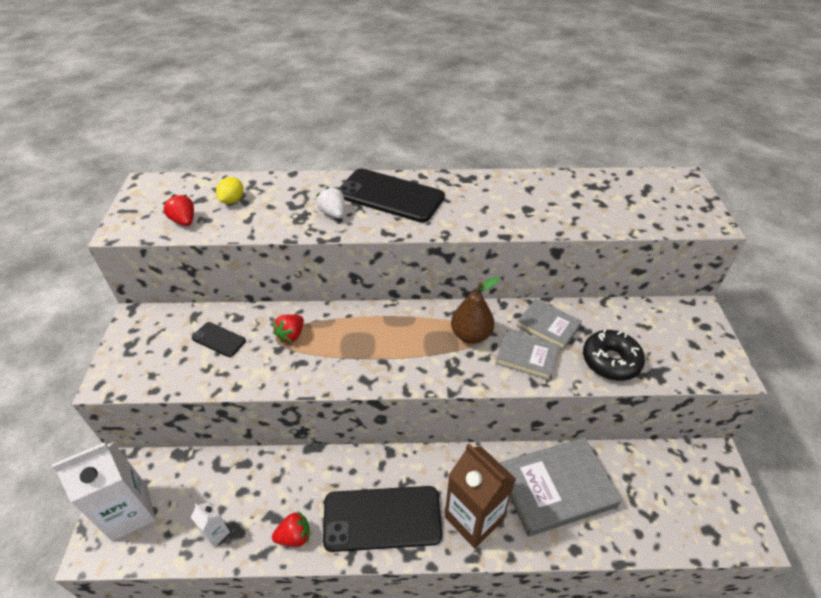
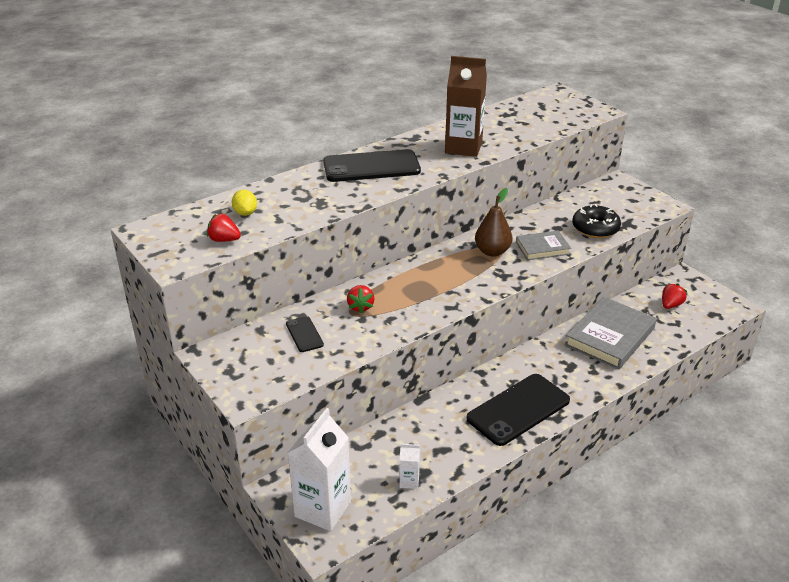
camera: 35 degrees left, 10 degrees down
black phone [192,322,246,357] -> black phone turned 75 degrees clockwise [286,316,324,352]
red strawberry [272,511,310,547] -> red strawberry moved to [662,283,687,309]
white strawberry [316,187,345,219] -> none
brown carton [445,443,516,548] -> brown carton moved to [445,56,487,157]
grey book [517,299,582,350] -> none

